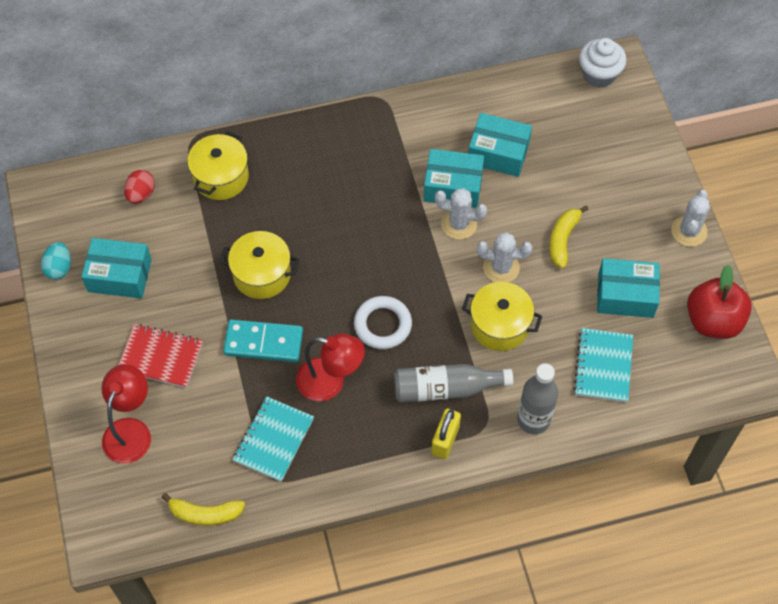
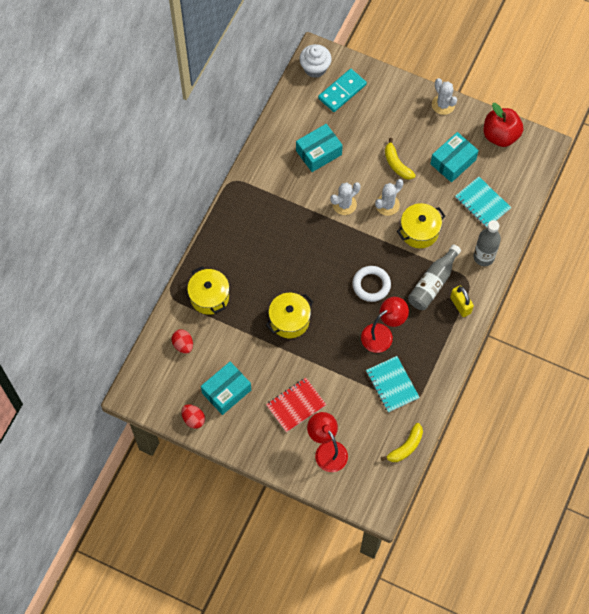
camera: 50 degrees left, 5 degrees up
turquoise egg [41,242,71,280] -> red egg [182,404,205,429]
turquoise domino [223,319,303,362] -> turquoise domino moved to [318,69,367,112]
turquoise box [424,149,484,208] -> none

